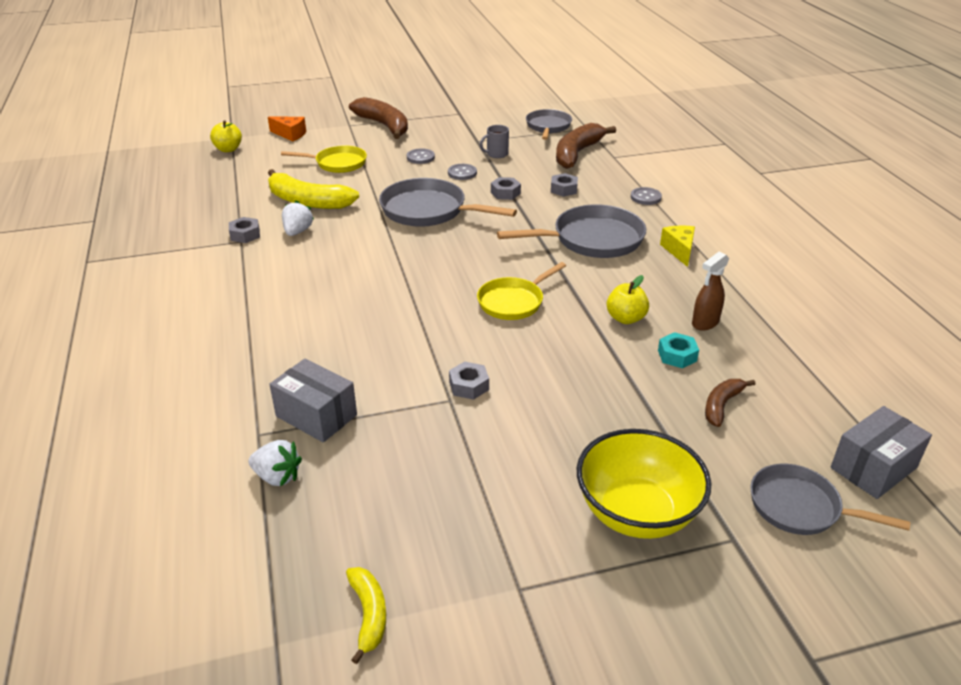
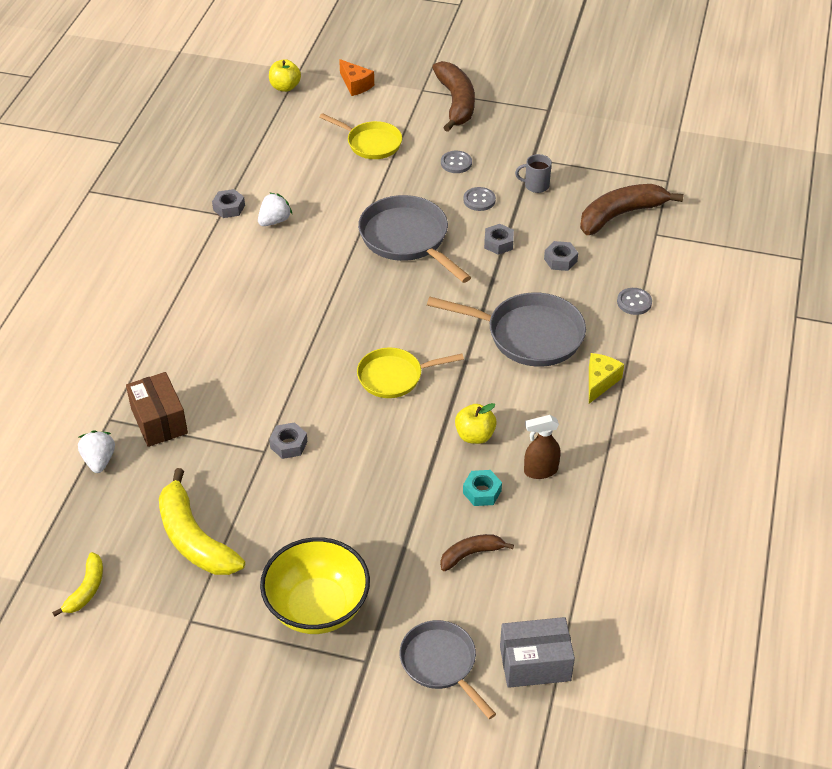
camera: 30 degrees right, 10 degrees up
white strawberry [248,440,302,486] -> white strawberry turned 150 degrees counterclockwise [78,430,115,473]
yellow banana [268,169,359,209] -> yellow banana moved to [159,468,245,575]
grey box [269,358,357,442] -> brown box [126,372,188,447]
grey pan [526,109,572,140] -> none

